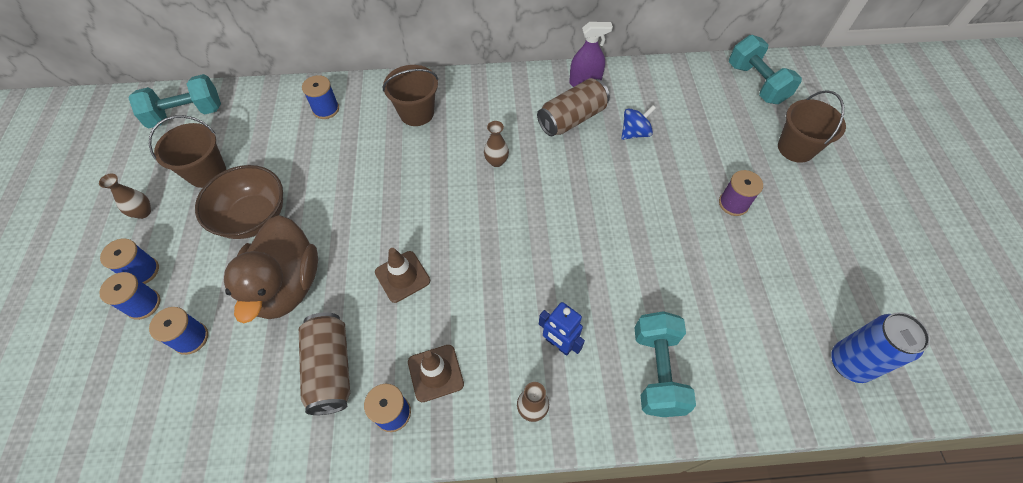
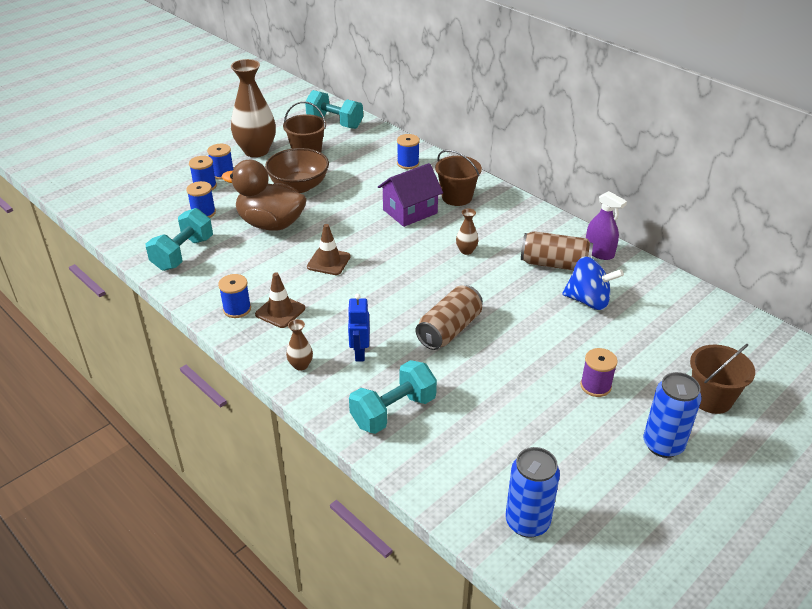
camera: 50 degrees right, 20 degrees down
brown vase [99,174,151,219] -> brown vase [231,59,276,157], size x2.31
brown duck [224,215,318,323] -> brown duck turned 60 degrees clockwise [222,160,307,231]
brown can [299,312,350,415] -> brown can moved to [416,286,483,350]
blue spinning top [621,105,656,140] -> blue spinning top [562,256,624,310], size x1.52
turquoise dumbbell [729,35,802,104] -> turquoise dumbbell moved to [146,208,213,271]
none -> purple house [378,163,443,227]
none -> blue can [643,372,702,458]

